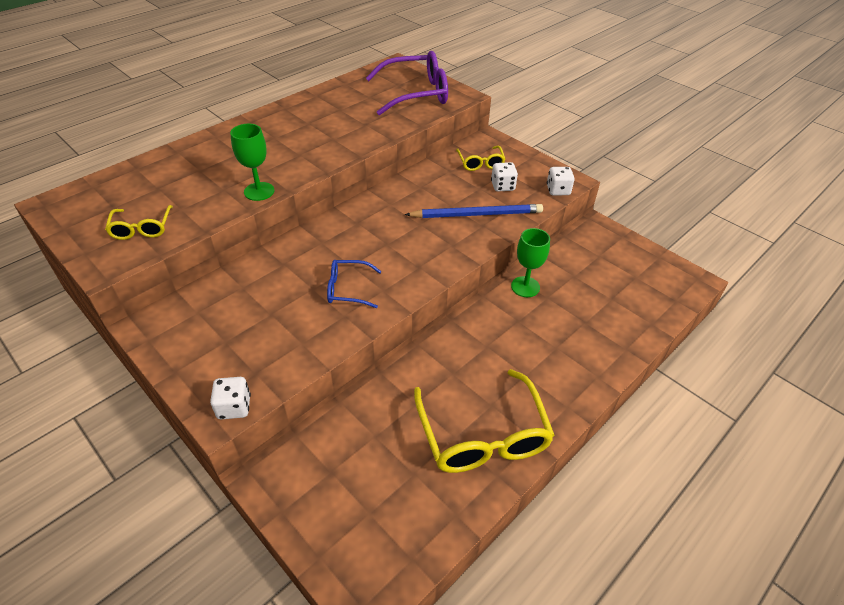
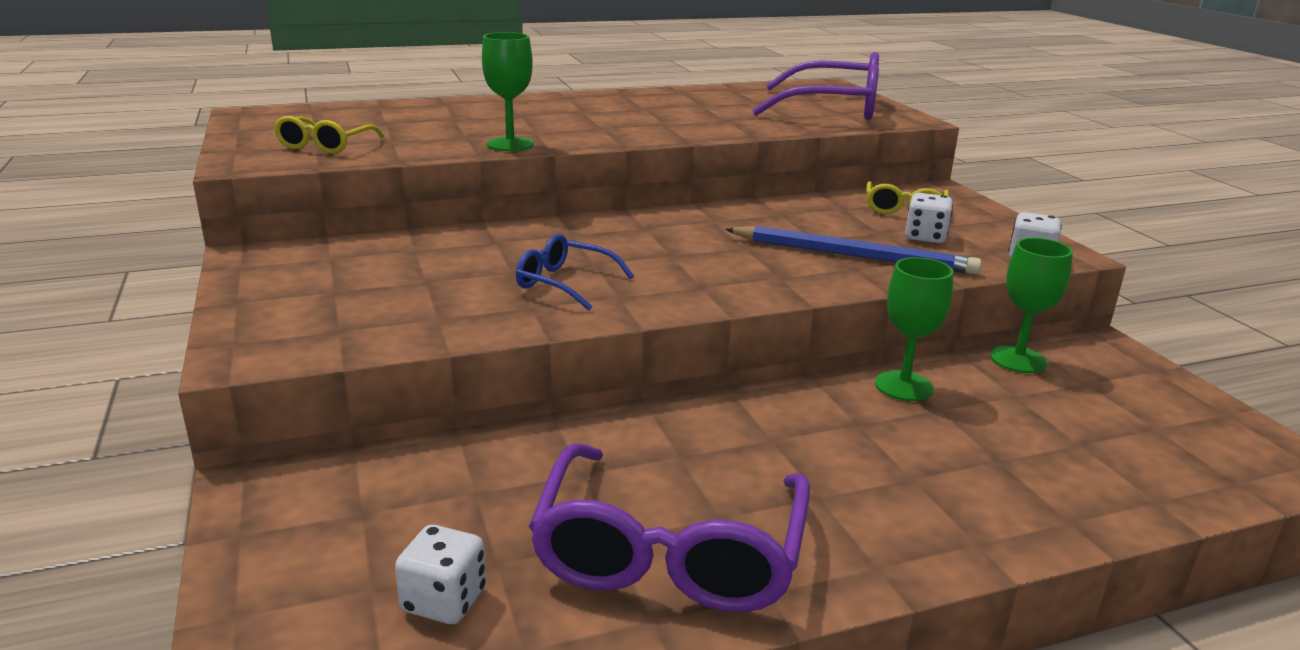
camera: 25 degrees right, 20 degrees down
white dice [210,377,251,419] -> white dice moved to [395,525,486,624]
yellow glasses [414,369,555,473] -> purple glasses [529,443,810,612]
none -> green goblet [990,238,1073,373]

